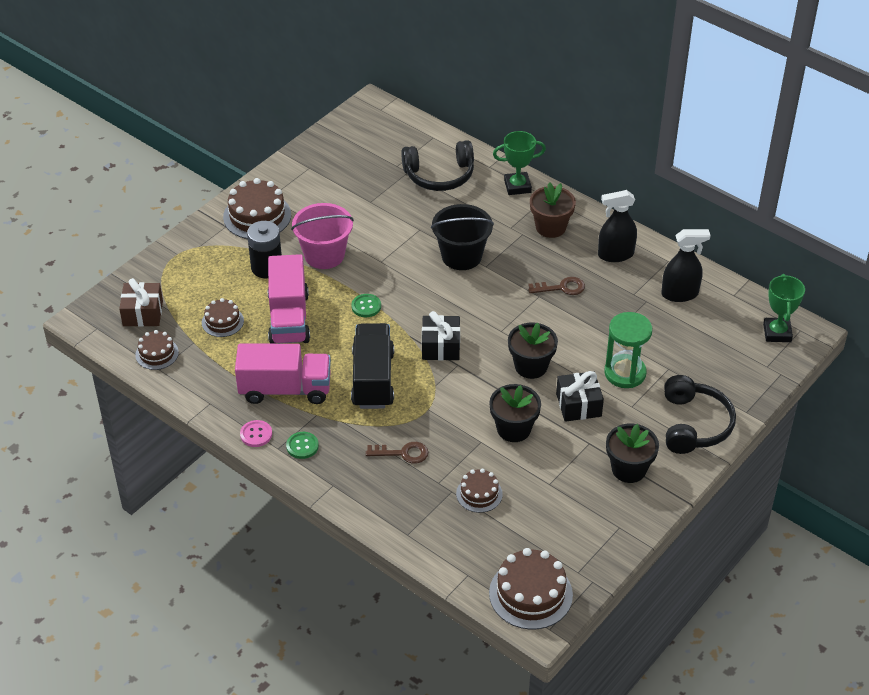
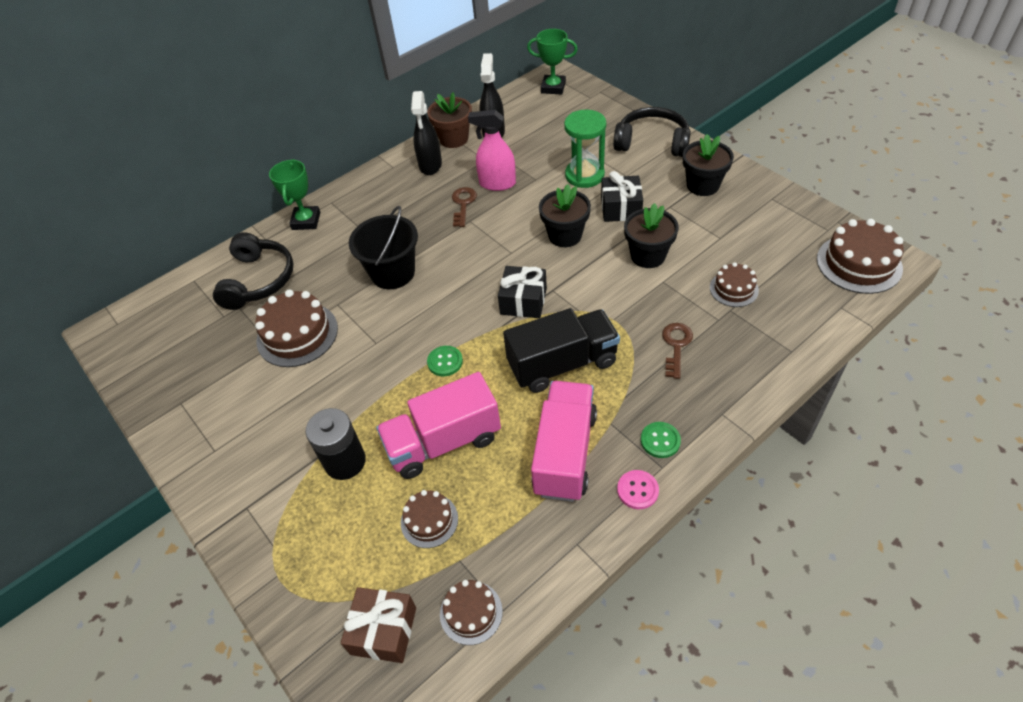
camera: 75 degrees left, 5 degrees up
brown cake [223,178,291,239] -> brown cake moved to [255,290,338,367]
pink truck [268,254,310,344] -> pink truck turned 150 degrees clockwise [376,372,501,479]
pink bucket [291,203,354,269] -> none
black truck [351,323,394,409] -> black truck turned 150 degrees clockwise [503,308,620,393]
brown flower pot [530,182,576,238] -> brown flower pot moved to [427,92,472,148]
none -> pink spray bottle [468,110,516,191]

